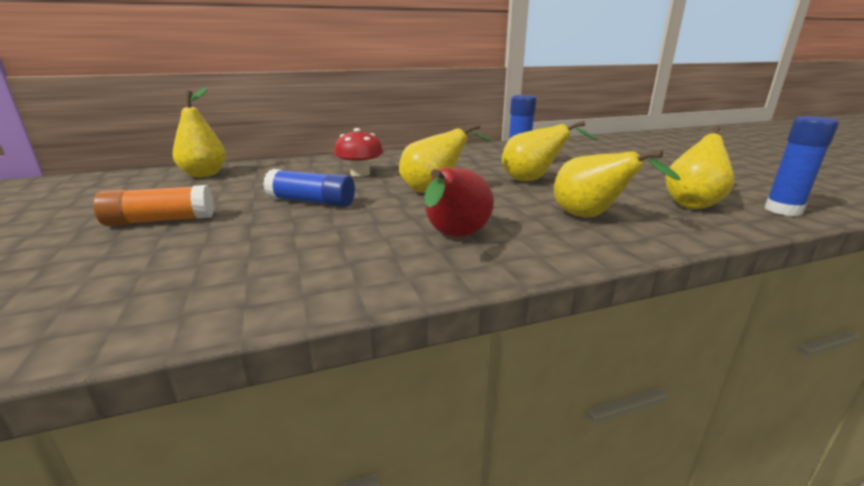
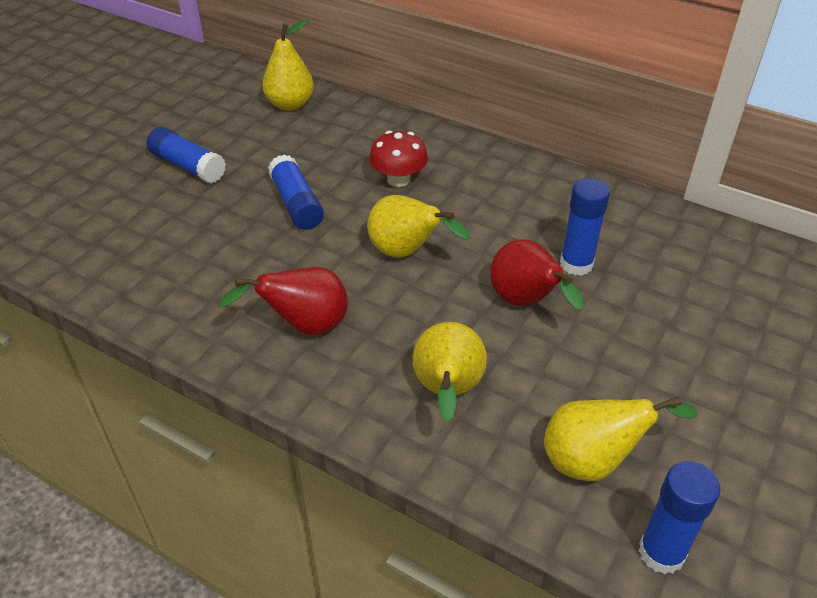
camera: 50 degrees right, 20 degrees up
orange glue stick [93,185,214,226] -> blue glue stick [147,127,226,184]
yellow pear [502,121,598,181] -> red pear [490,239,584,310]

